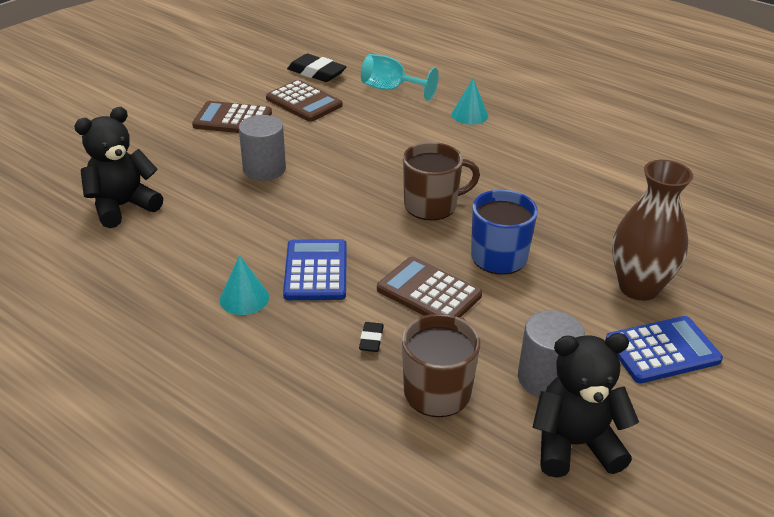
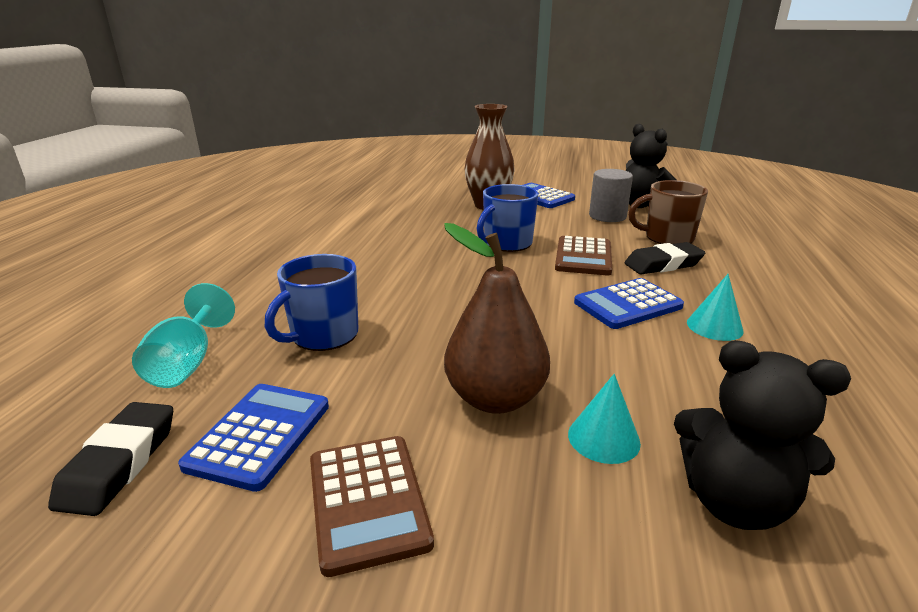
camera: 115 degrees left, 10 degrees down
grey cylinder [239,115,286,181] -> brown pear [444,223,550,414]
brown calculator [266,80,342,122] -> blue calculator [178,384,329,492]
black eraser [359,322,384,352] -> black eraser [624,242,705,274], size x1.96
brown mug [403,142,480,220] -> none
turquoise cone [451,79,488,125] -> turquoise cone moved to [568,374,641,464]
none -> blue mug [265,254,358,351]

